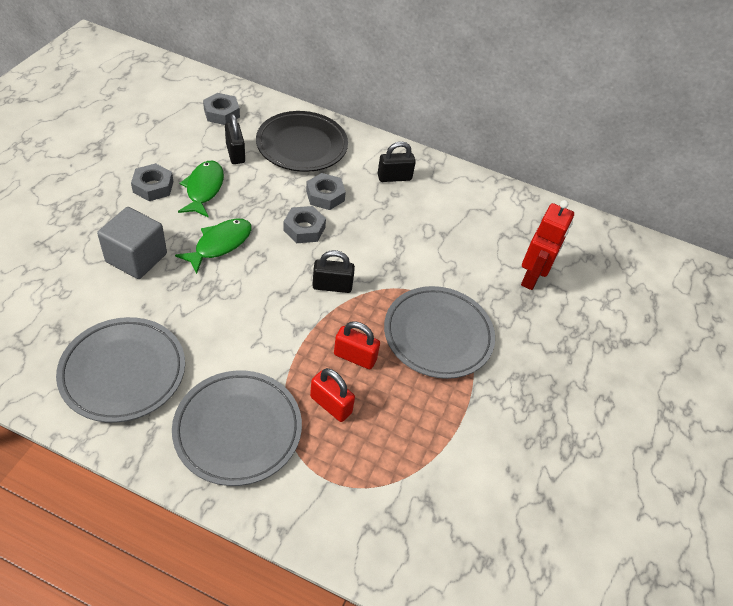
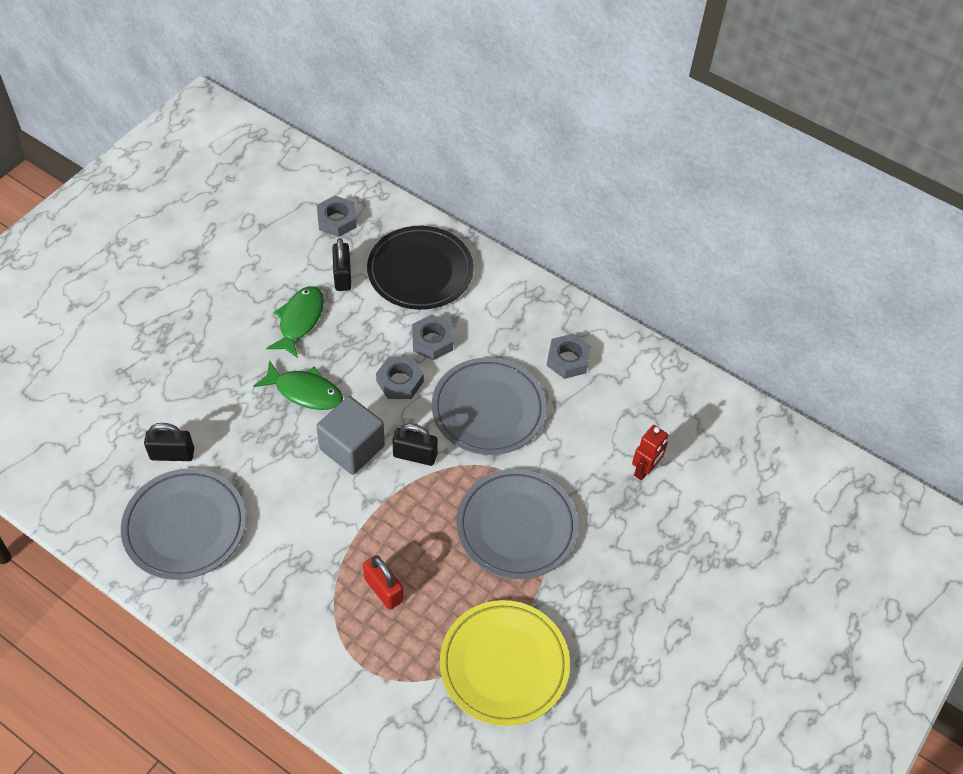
camera: 15 degrees right, 5 degrees up
grey cube [97,207,167,279] -> grey cube moved to [316,396,385,475]
grey nut [131,163,174,201] -> grey nut moved to [547,334,591,379]
grey plate [172,371,302,486] -> grey plate moved to [432,358,546,455]
green fish [175,218,252,274] -> green fish turned 60 degrees clockwise [253,360,343,410]
red padlock [334,321,380,369] -> none
black padlock [377,141,416,182] -> black padlock moved to [144,423,194,461]
red robot [521,200,574,290] -> red robot [632,425,668,481], size x0.66
none -> yellow plate [440,600,570,726]

